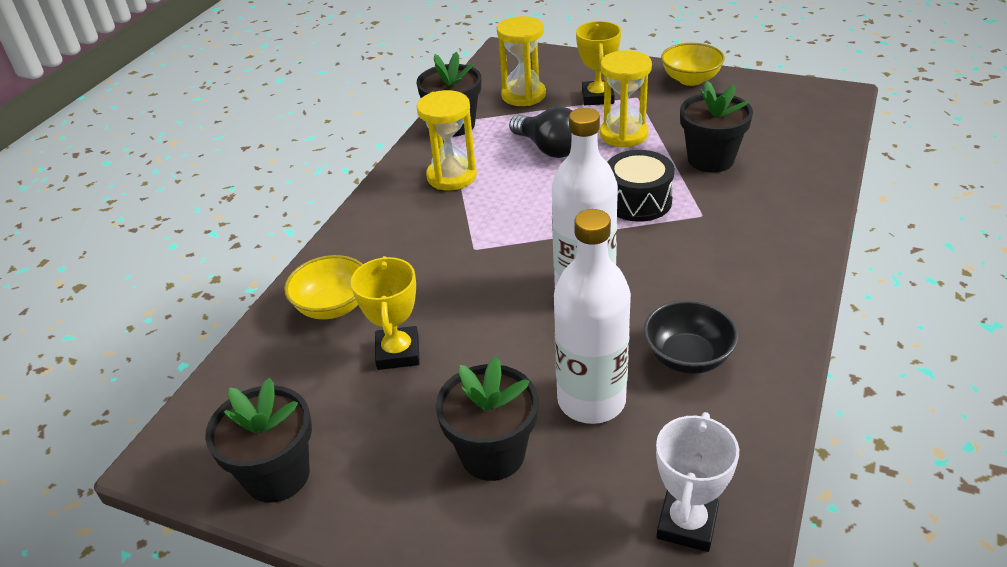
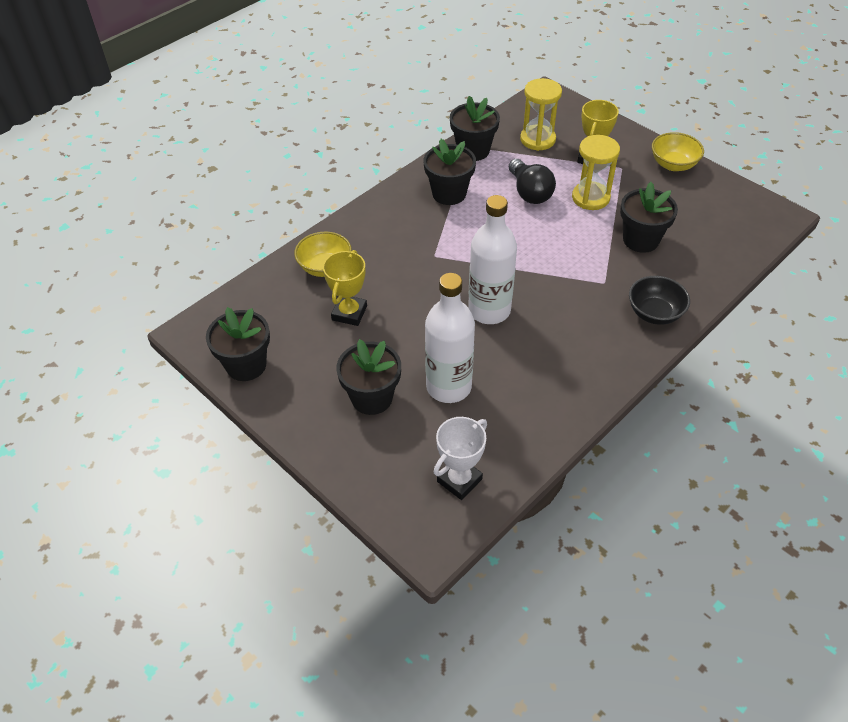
camera: 20 degrees right, 10 degrees up
yellow hourglass [417,90,477,191] -> black flower pot [423,139,476,205]
black drum [607,150,675,222] -> none
black bowl [643,300,738,374] -> black bowl moved to [629,276,690,325]

